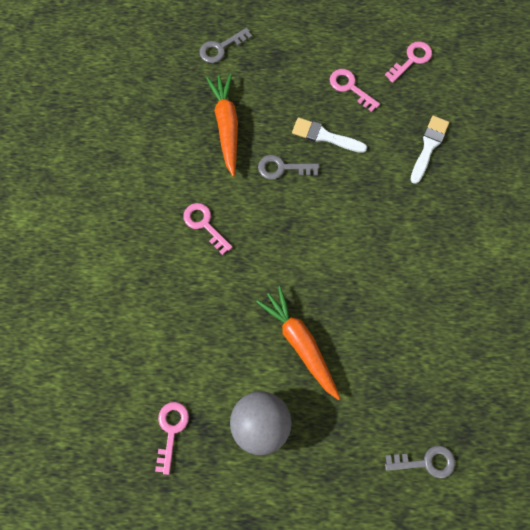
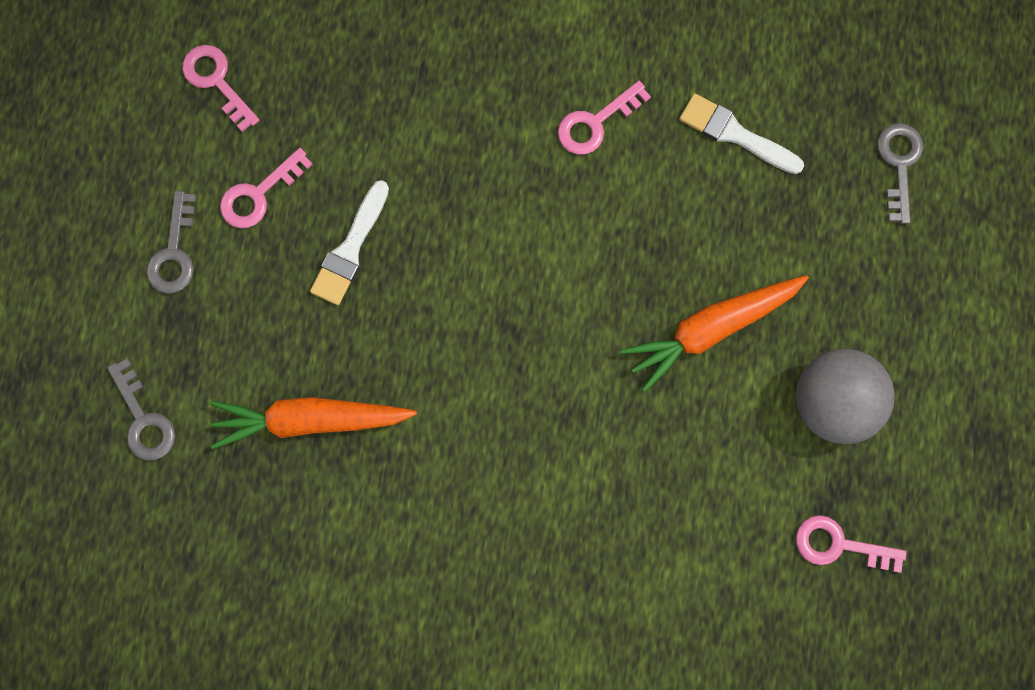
camera: 85 degrees left, 5 degrees up
pink key [183,203,233,255] -> pink key moved to [558,81,651,155]
grey key [258,155,319,179] -> grey key moved to [146,191,196,294]
white brush [410,116,449,184] -> white brush moved to [679,93,804,174]

